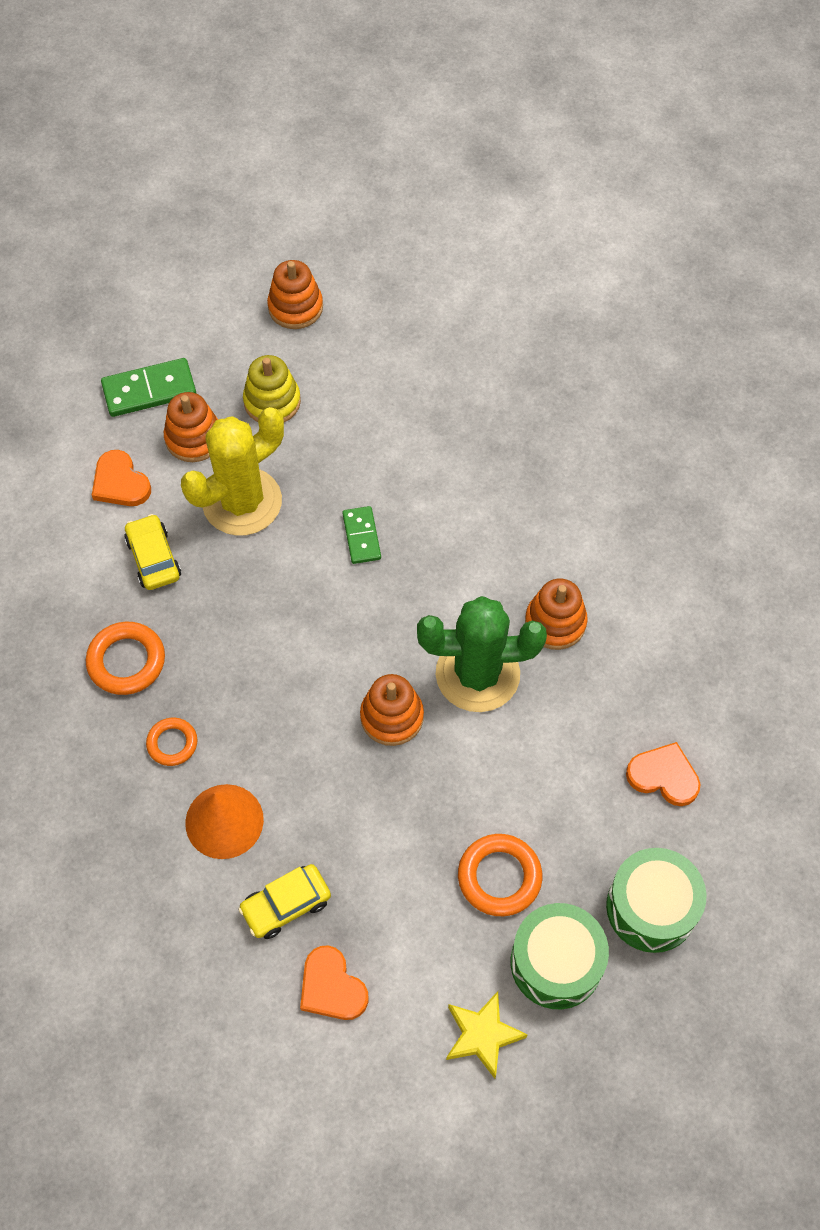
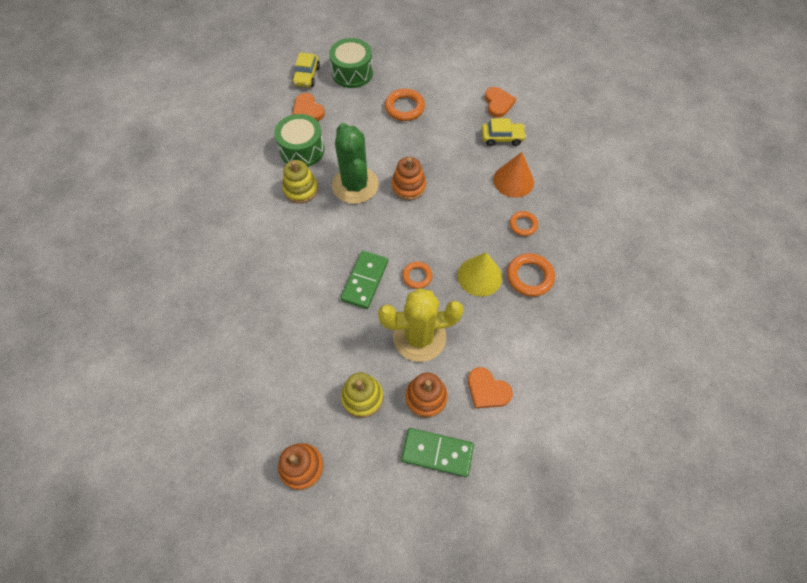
camera: 150 degrees left, 0 degrees up
orange heart [92,450,151,506] -> orange heart turned 135 degrees clockwise [468,367,513,408]
yellow car [124,514,181,590] -> yellow car moved to [292,53,320,87]
green domino [342,506,381,564] -> green domino [341,250,388,309], size x1.55
green cactus [417,596,547,712] -> green cactus turned 45 degrees clockwise [332,123,379,204]
yellow star [446,991,527,1079] -> none
green drum [511,903,609,1009] -> green drum moved to [274,114,325,167]
orange stacking toy [525,579,588,650] -> yellow stacking toy [282,160,318,204]
none -> orange ring [402,261,432,289]
none -> yellow cone [458,252,502,297]

